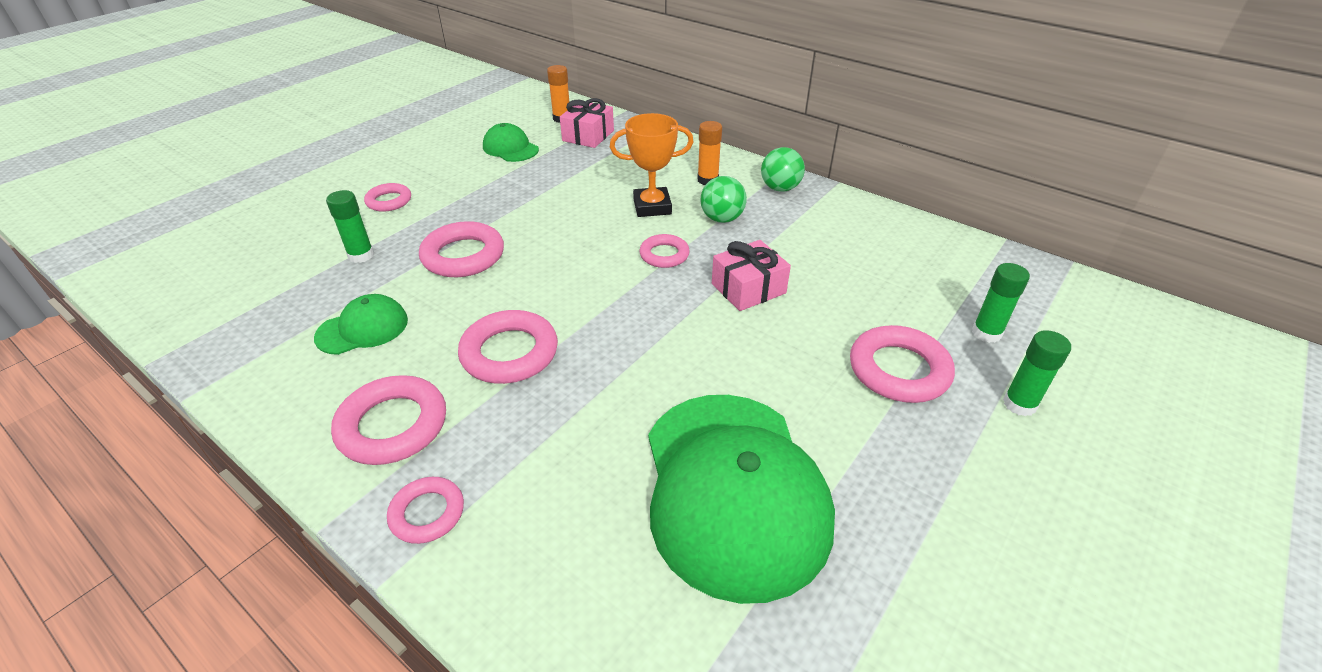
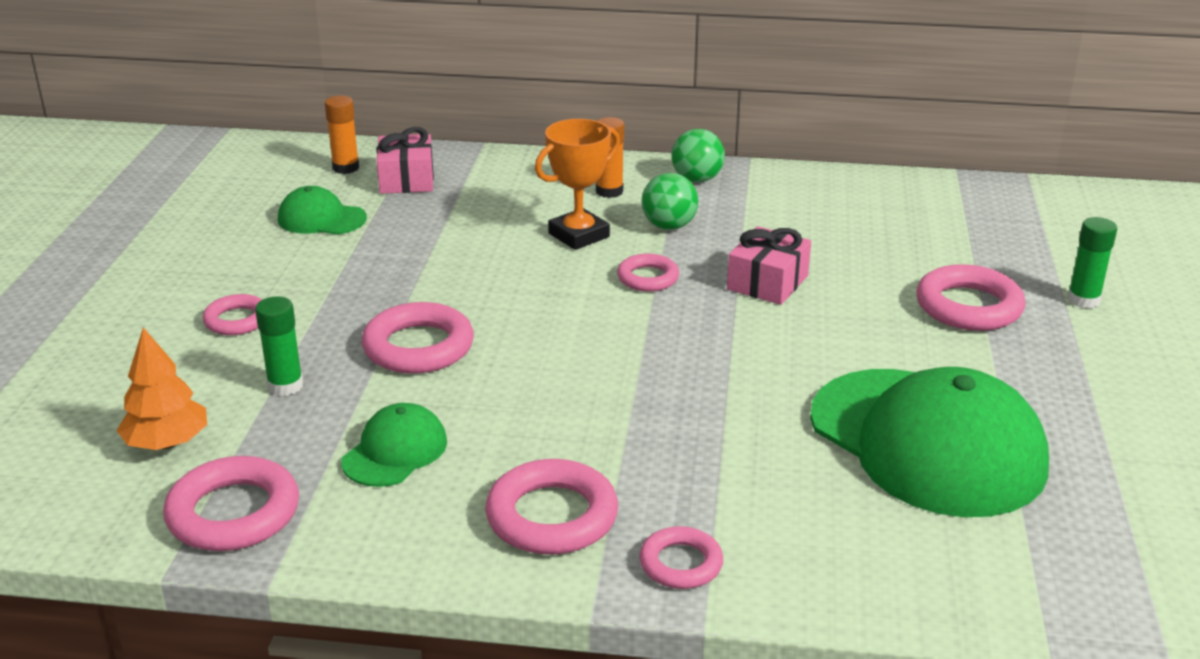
camera: 30 degrees left, 10 degrees down
pink ring [458,310,558,384] -> pink ring moved to [163,456,299,551]
green glue stick [972,263,1030,343] -> none
none -> orange tree [116,327,207,450]

